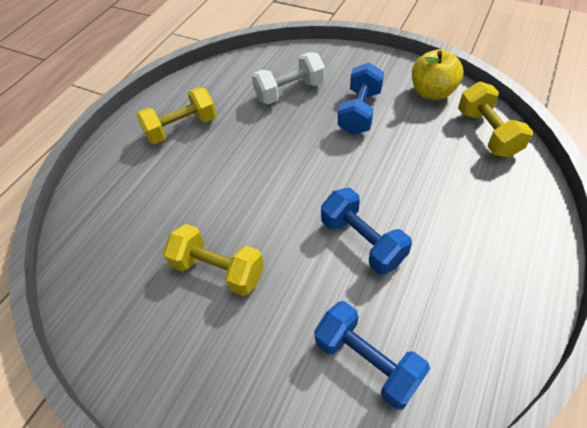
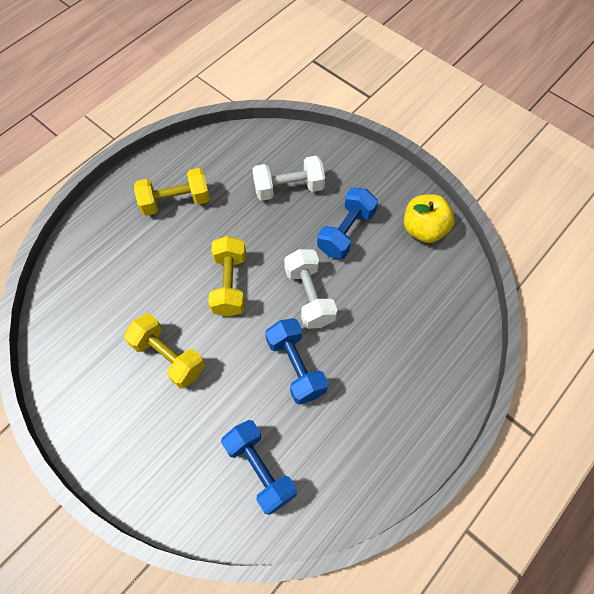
camera: 10 degrees right, 10 degrees up
yellow dumbbell [458,82,533,158] -> yellow dumbbell moved to [208,236,246,317]
none -> white dumbbell [284,249,337,329]

